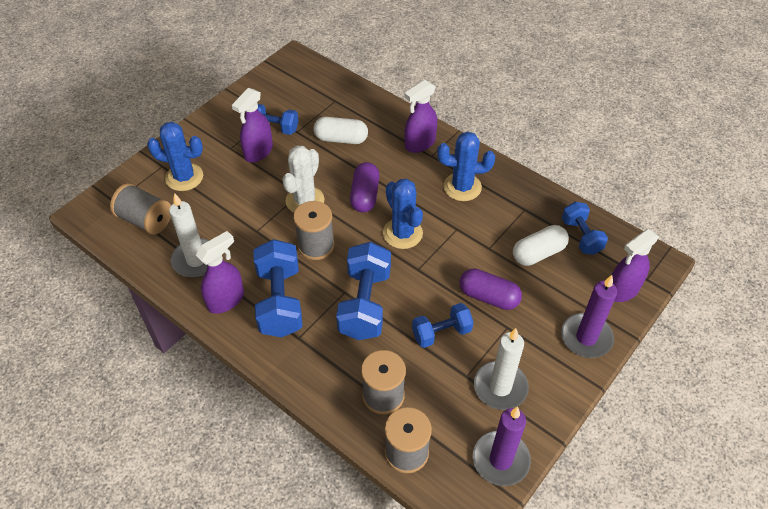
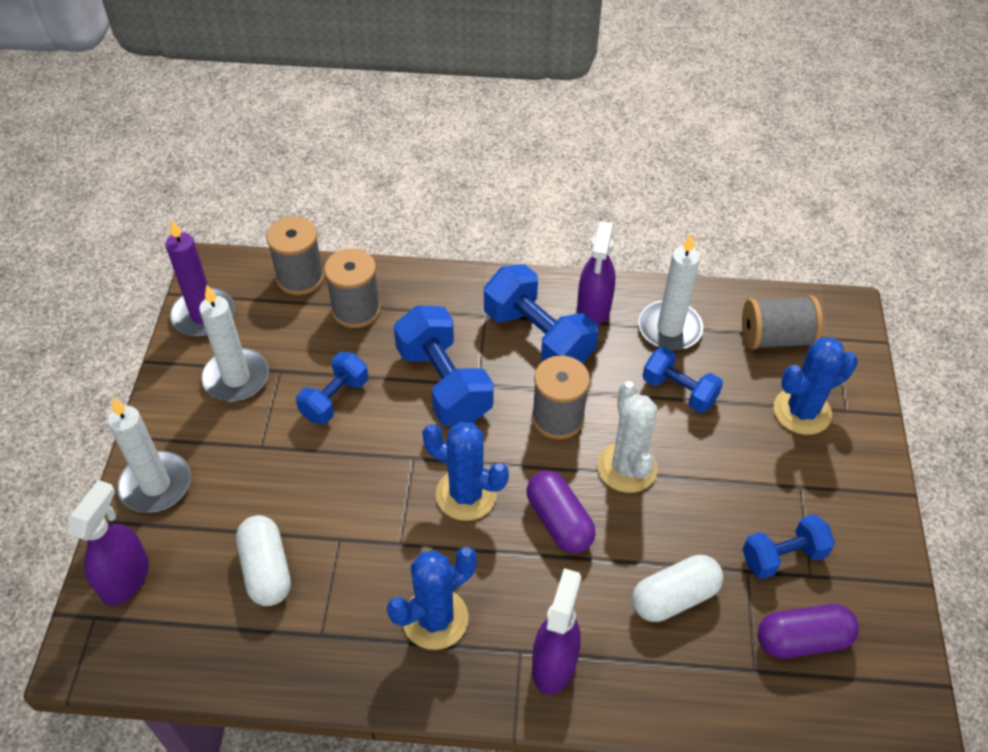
camera: 145 degrees right, 0 degrees up
purple spray bottle [232,88,273,162] -> none
purple capsule [459,268,522,310] -> purple capsule moved to [758,604,859,659]
white capsule [513,225,569,266] -> white capsule turned 45 degrees counterclockwise [236,515,291,606]
purple candle [561,275,617,358] -> white candle [108,397,191,513]
blue dumbbell [562,202,608,255] -> blue dumbbell moved to [643,347,723,413]

